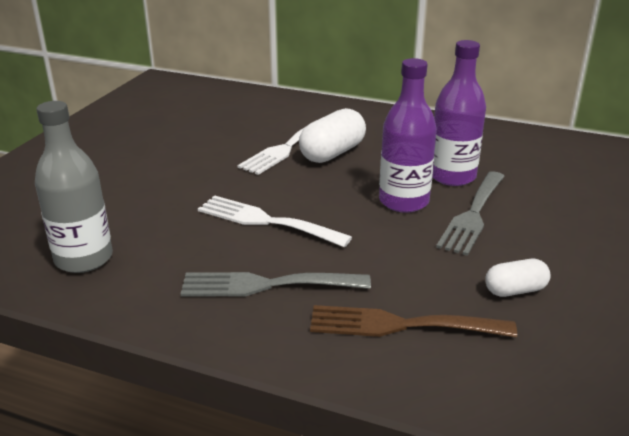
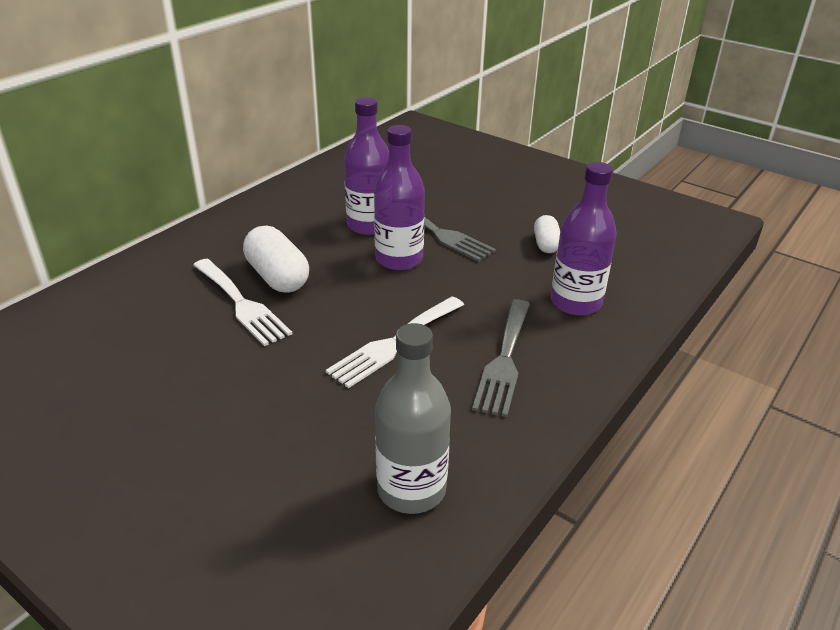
camera: 75 degrees left, 5 degrees up
brown fork [310,305,517,337] -> purple bottle [551,162,617,315]

